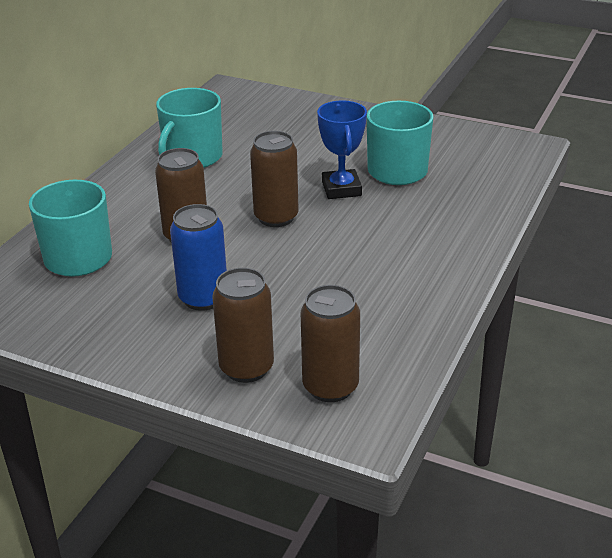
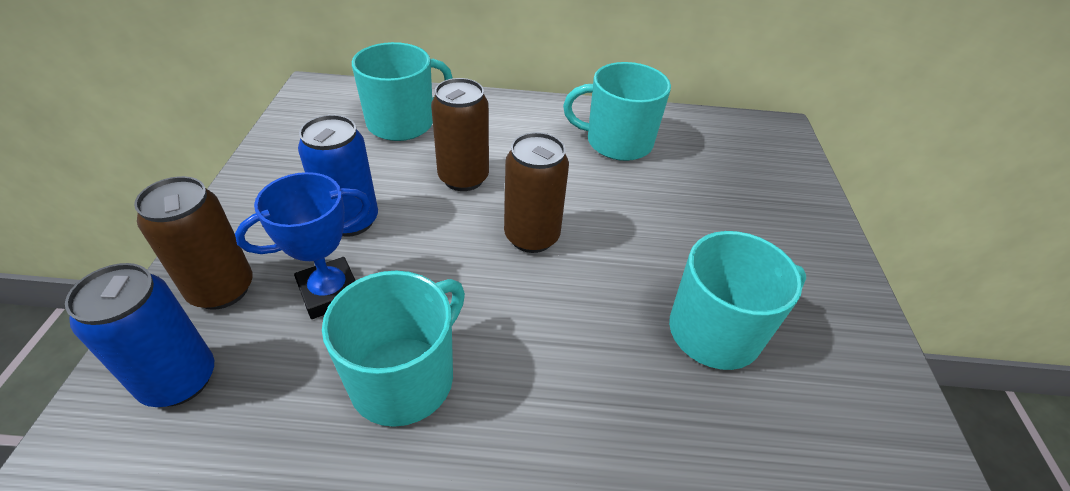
camera: 65 degrees right, 10 degrees up
brown can [301,285,360,402] -> blue can [65,263,214,407]
blue trophy [317,101,367,199] -> blue trophy moved to [235,172,371,319]
none -> turquoise mug [322,271,465,427]

